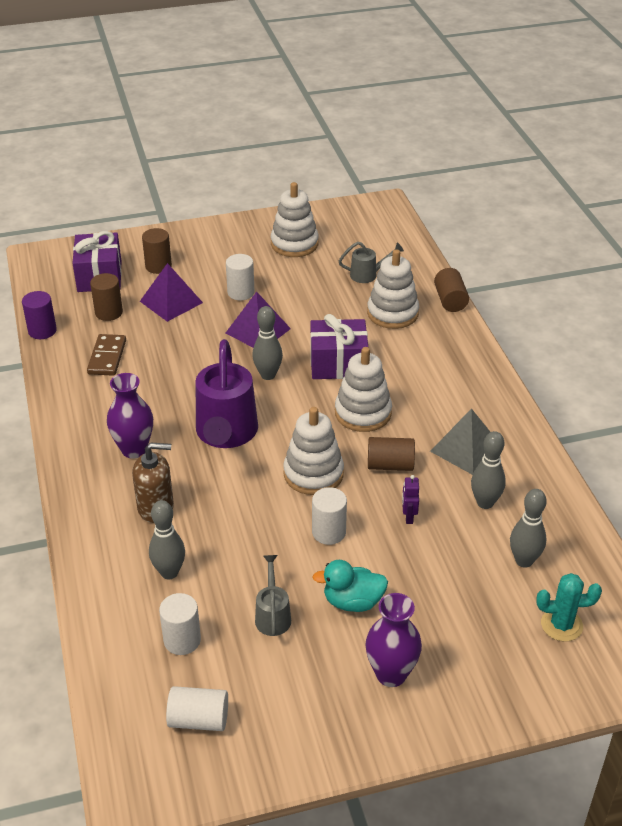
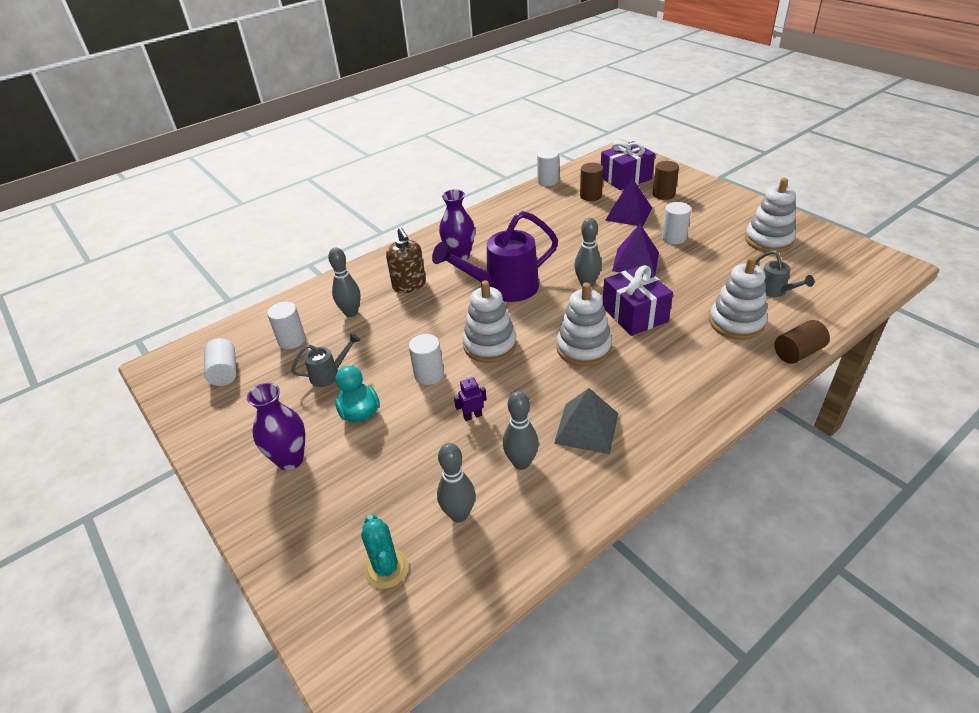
camera: 70 degrees right, 0 degrees up
purple cylinder [22,291,57,339] -> white cylinder [537,149,559,186]
brown domino [87,334,126,376] -> none
brown cylinder [368,437,415,471] -> none

